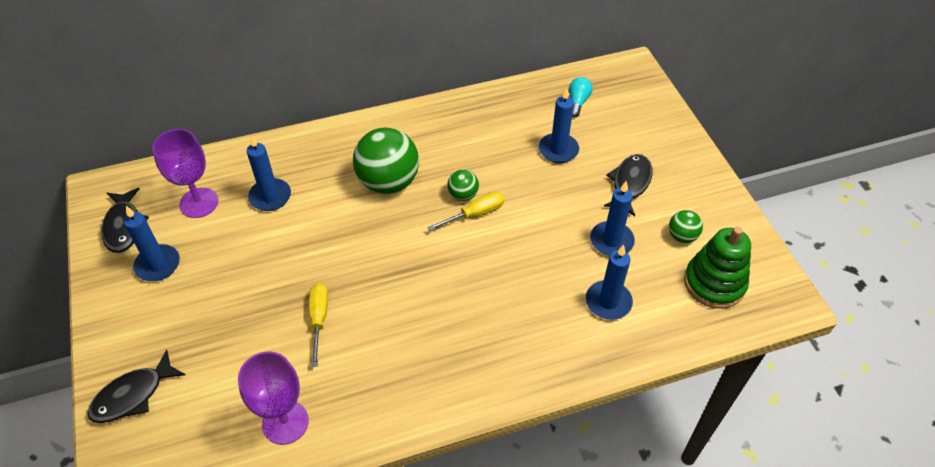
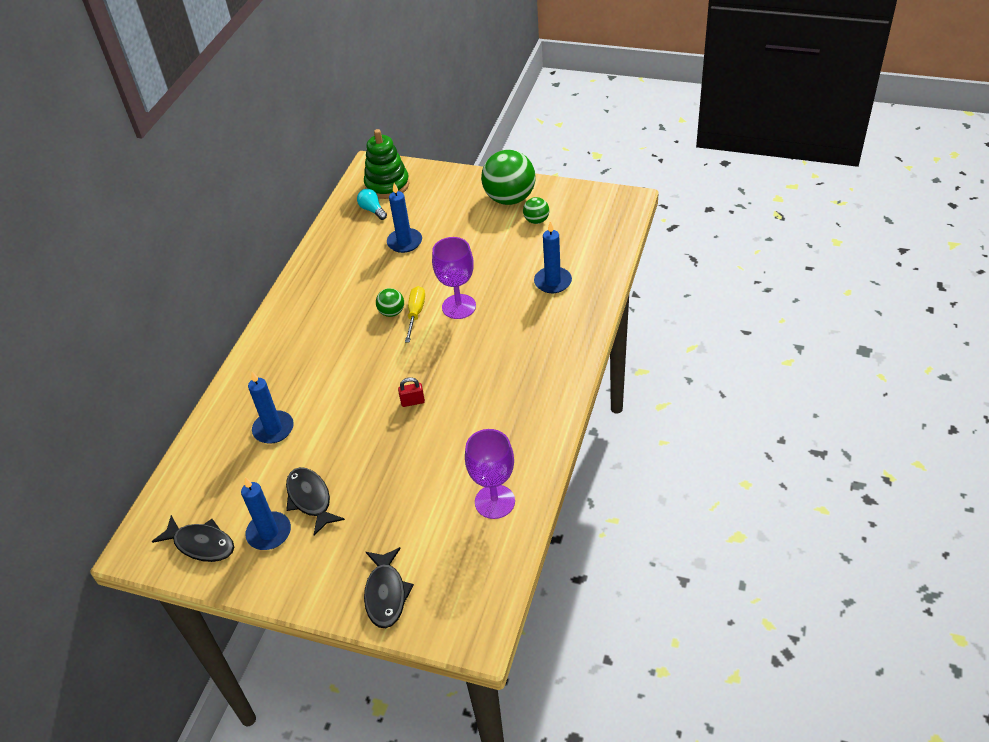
camera: 50 degrees left, 5 degrees down
purple goblet [152,129,218,218] -> purple goblet moved to [432,237,476,319]
yellow screwdriver [309,283,328,367] -> none
green ball [353,128,419,194] -> green ball moved to [481,150,535,205]
blue candle [590,181,635,256] -> none
black fish [604,154,652,216] -> black fish moved to [286,467,345,536]
green stacking toy [684,227,751,309] -> green stacking toy moved to [364,129,410,199]
none -> red padlock [398,377,425,407]

